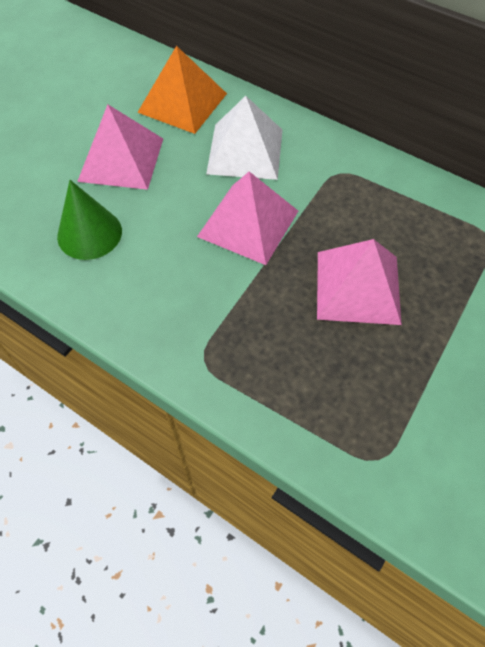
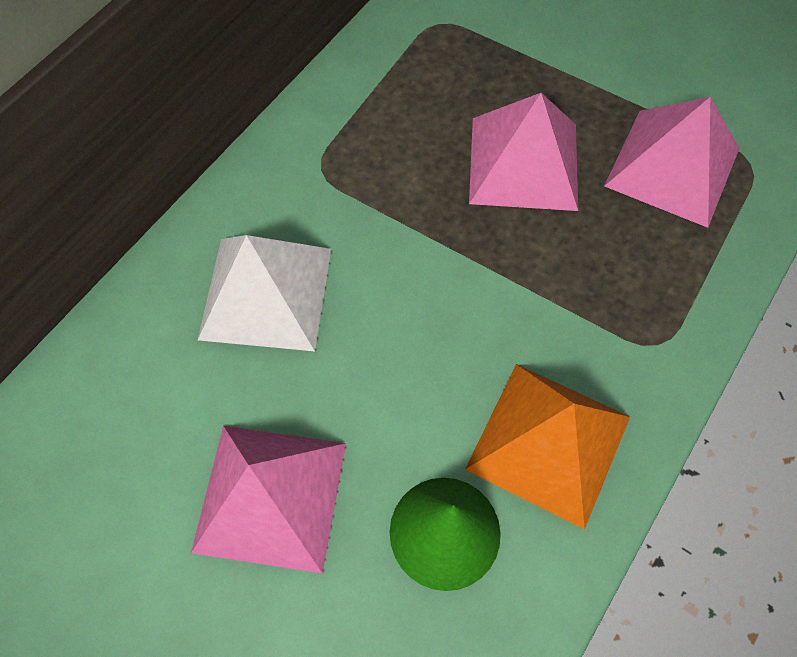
camera: 90 degrees left, 5 degrees up
orange pyramid [137,46,227,134] -> orange pyramid moved to [465,364,630,529]
pink pyramid [197,171,298,265] -> pink pyramid moved to [604,97,739,228]

